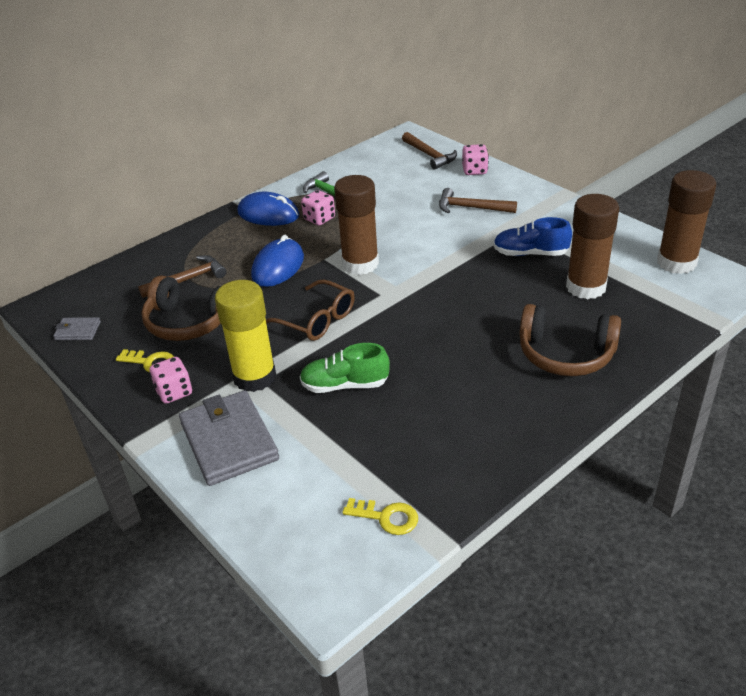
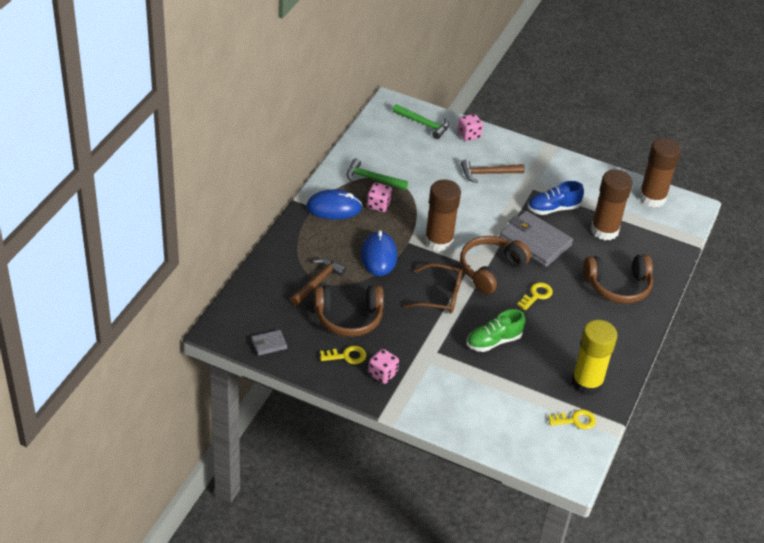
camera: 30 degrees left, 5 degrees up
grey wallet [179,390,279,486] -> grey wallet moved to [499,211,573,267]
yellow glue stick [215,280,276,392] -> yellow glue stick moved to [571,320,617,395]
brown hammer [402,132,457,170] -> green hammer [393,104,449,139]
none -> brown headphones [460,236,531,294]
none -> yellow key [517,282,553,311]

